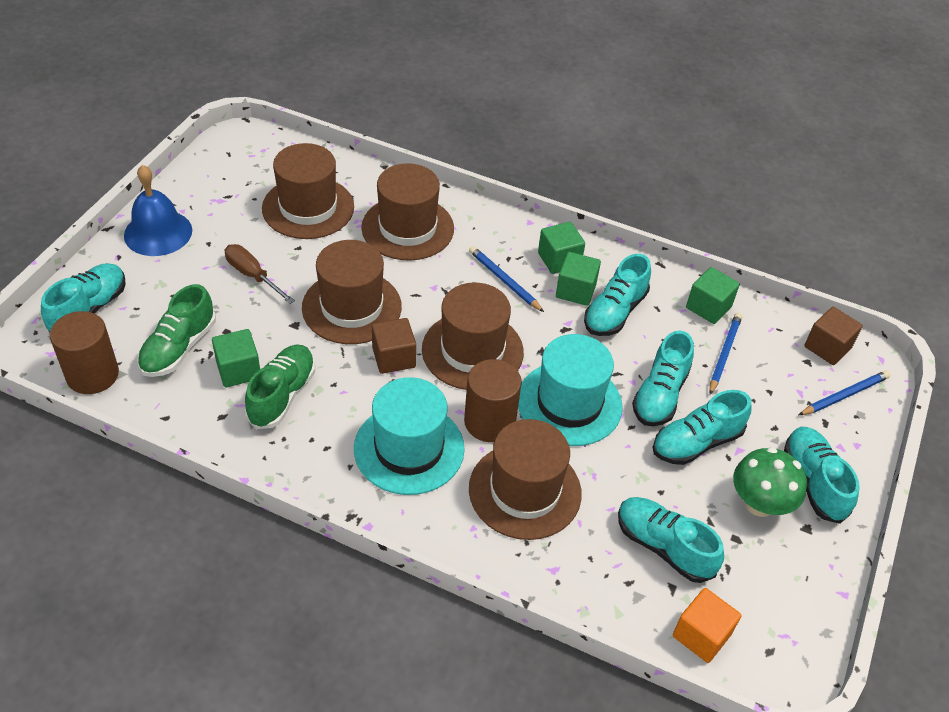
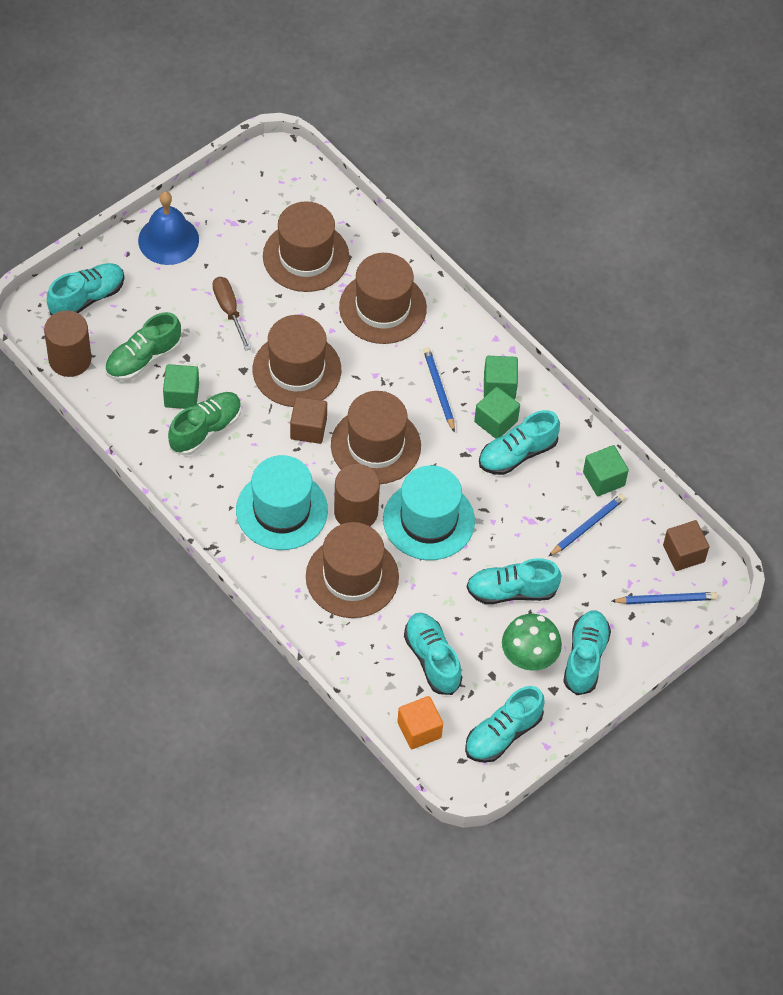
camera: 25 degrees right, 10 degrees up
turquoise shoe [632,331,694,426] -> turquoise shoe moved to [465,686,545,763]

